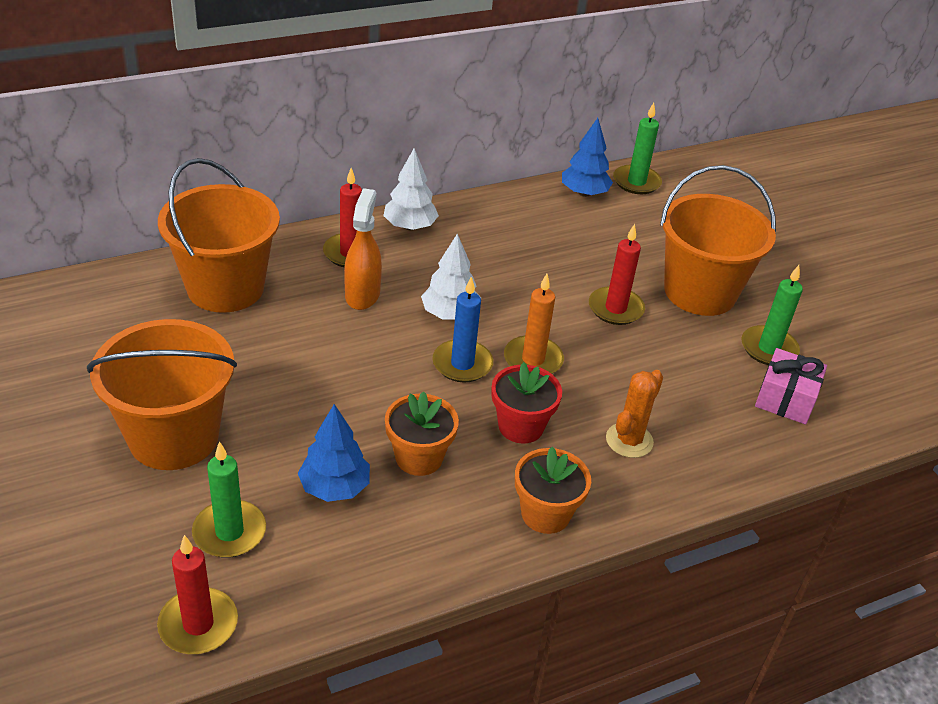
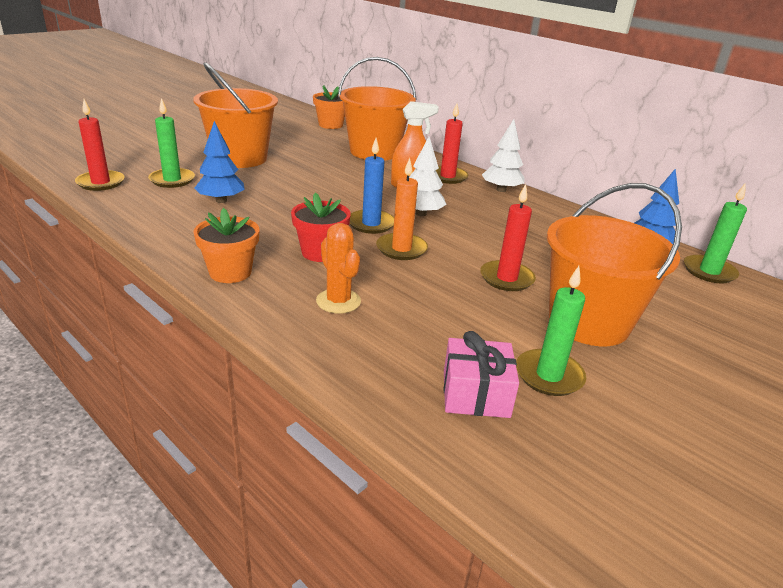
camera: 70 degrees right, 10 degrees down
orange flower pot [385,391,459,476] -> orange flower pot moved to [313,85,345,129]
orange cactus [606,370,663,458] -> orange cactus turned 45 degrees clockwise [316,223,361,314]

